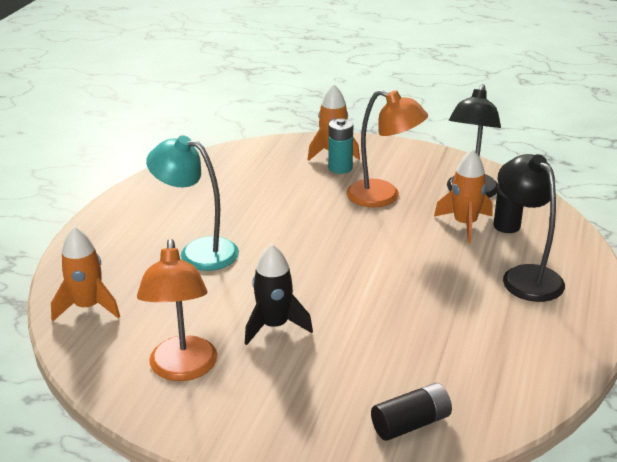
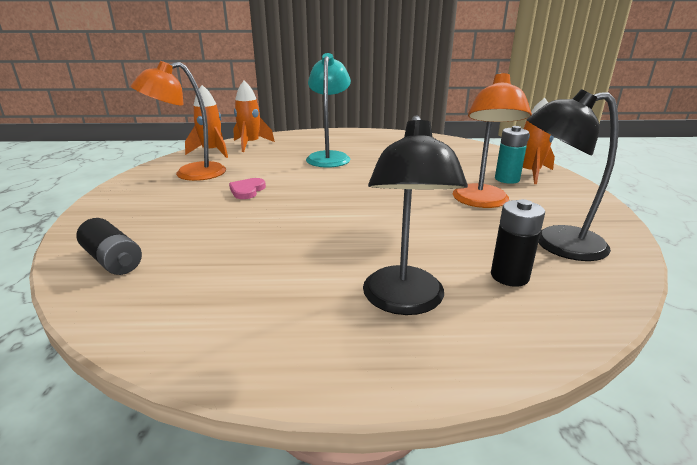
camera: 70 degrees right, 5 degrees down
black rocket [245,244,313,345] -> pink heart [229,178,266,199]
orange rocket [434,149,492,243] -> orange rocket moved to [185,85,228,158]
black lamp [498,154,565,302] -> black lamp turned 135 degrees clockwise [363,115,468,315]

